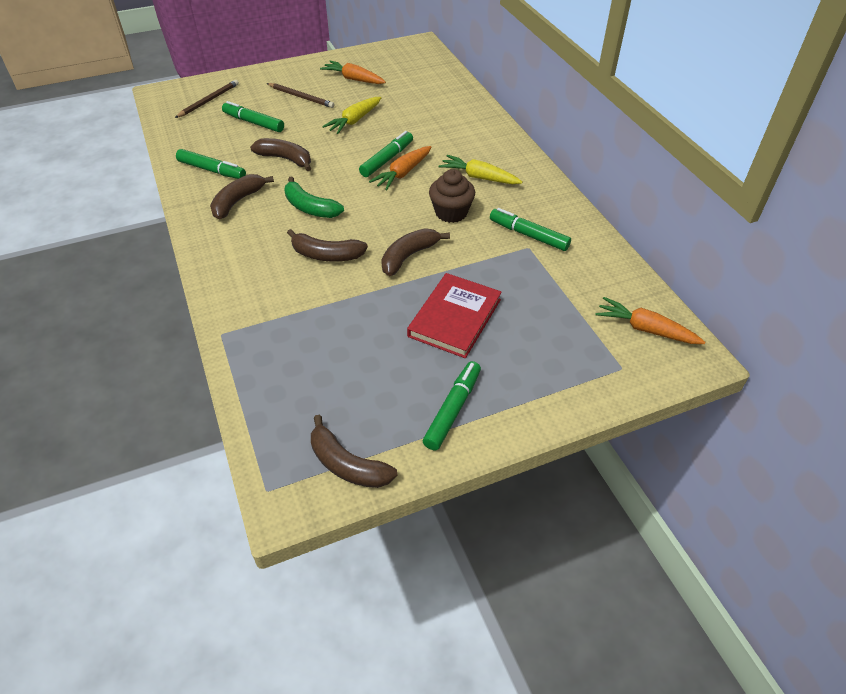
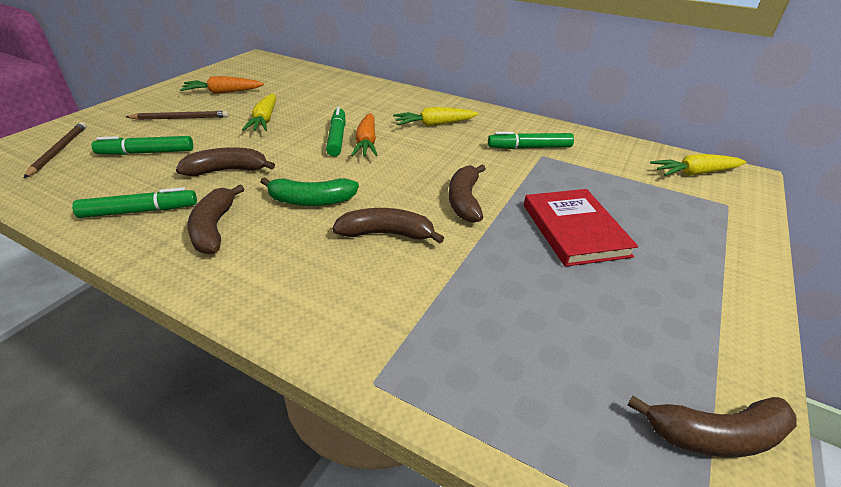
camera: 40 degrees left, 10 degrees down
brown banana [287,229,368,262] -> brown banana turned 150 degrees counterclockwise [332,208,444,244]
green marker [423,361,481,450] -> none
brown cupcake [429,169,475,223] -> none
orange carrot [595,297,705,344] -> yellow carrot [650,154,746,176]

